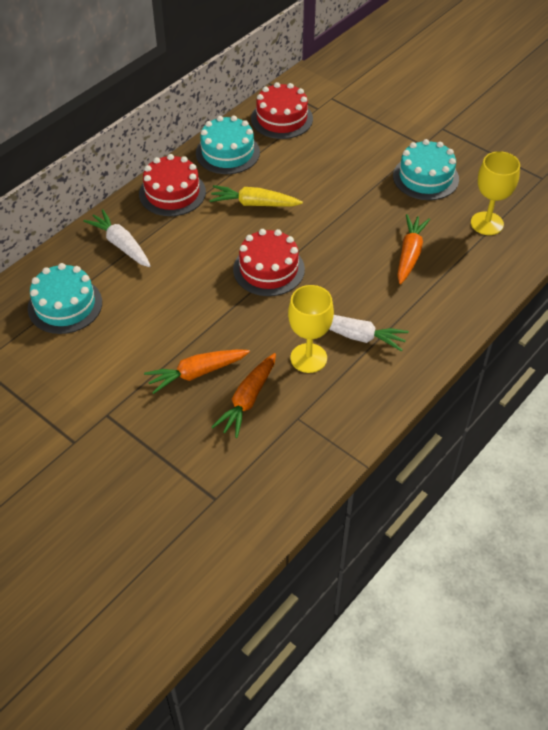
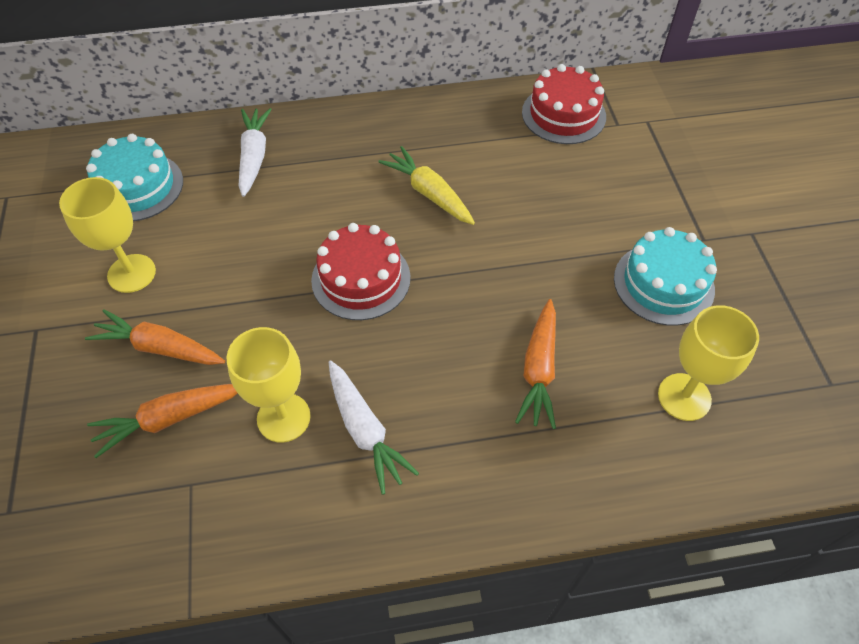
camera: 40 degrees right, 5 degrees up
red cake [139,154,206,216] -> none
turquoise cake [196,115,260,174] -> none
orange carrot [397,214,430,284] -> orange carrot turned 135 degrees clockwise [515,299,556,429]
none -> yellow goblet [59,177,156,293]

